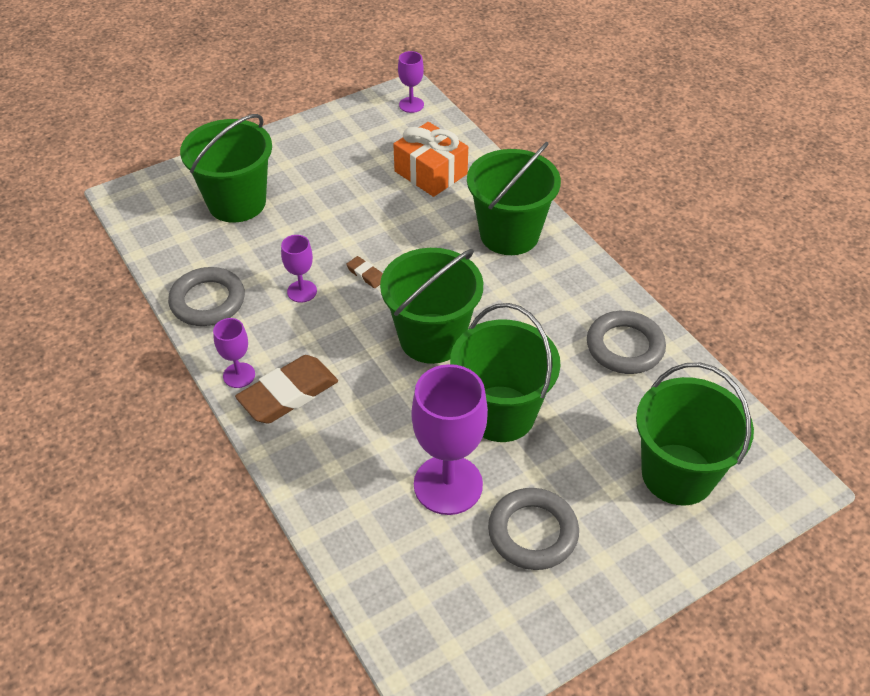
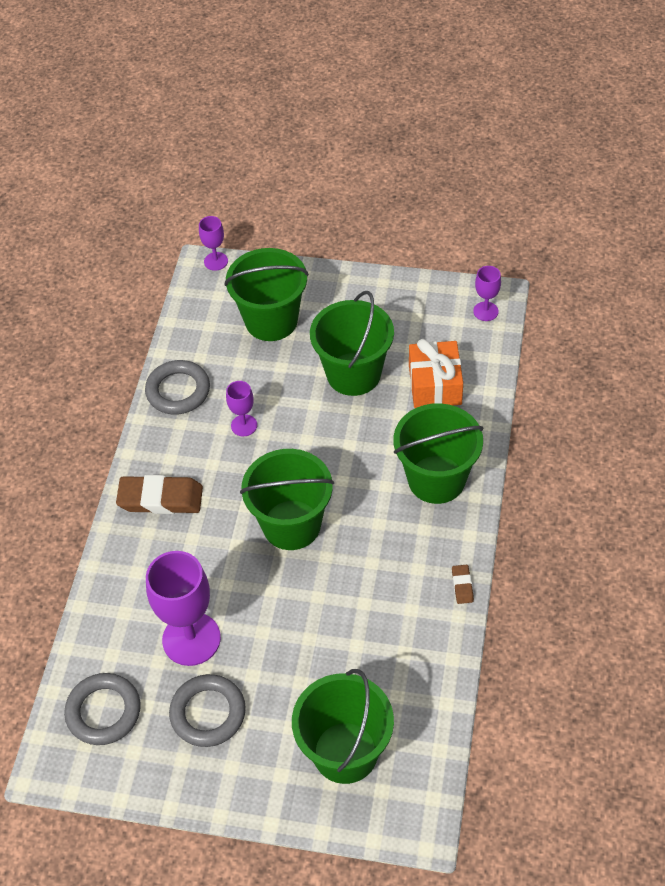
camera: 45 degrees right, 5 degrees up
purple goblet [213,318,255,388] -> purple goblet moved to [199,216,228,271]
brown eraser [346,256,383,288] -> brown eraser moved to [452,565,474,604]
green bucket [450,303,561,442] -> green bucket moved to [310,291,394,396]
grey ring [587,311,666,374] -> grey ring moved to [64,673,141,745]

